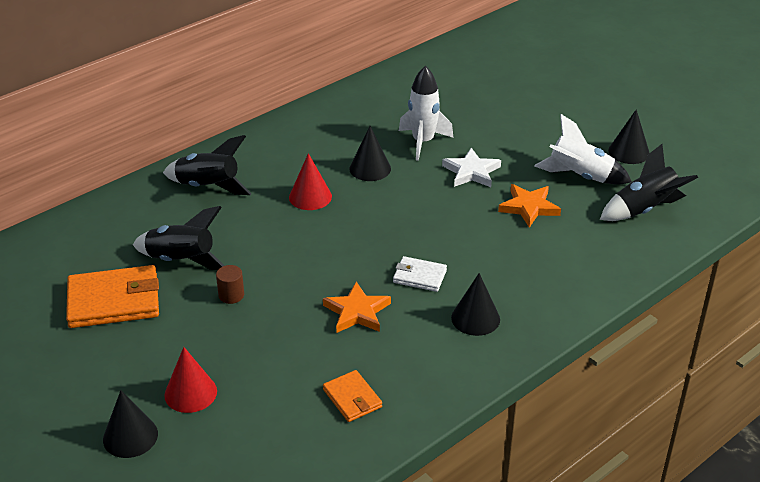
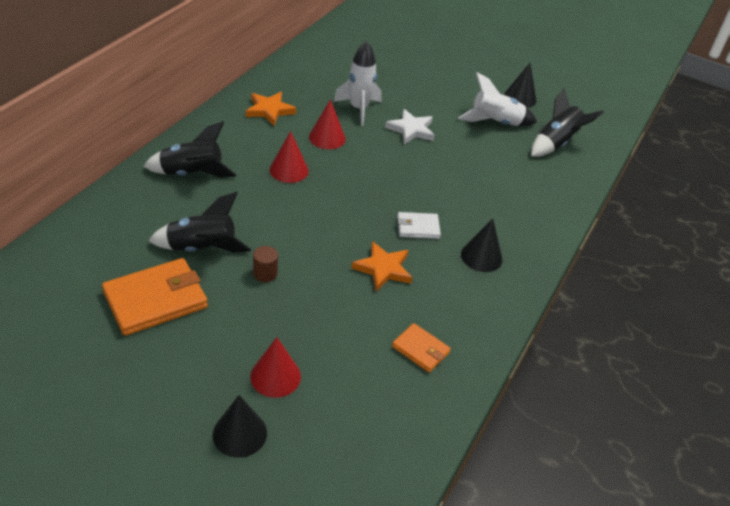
camera: 25 degrees left, 5 degrees up
black cone [349,126,391,181] -> red cone [309,99,346,149]
orange star [498,184,561,228] -> orange star moved to [246,92,296,126]

